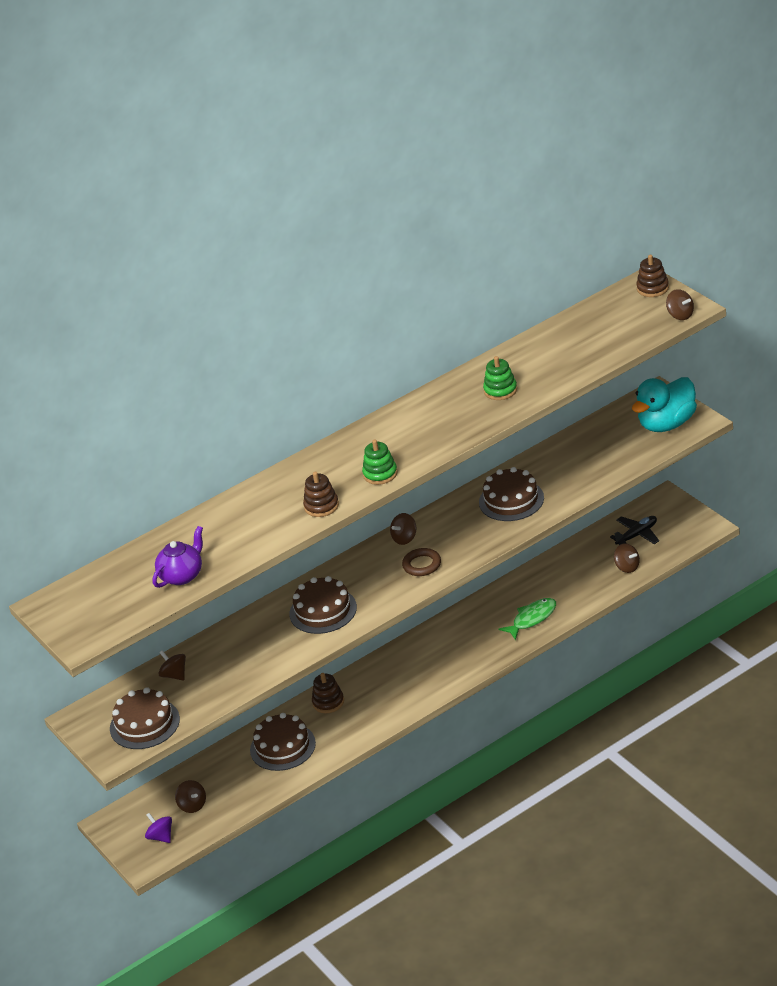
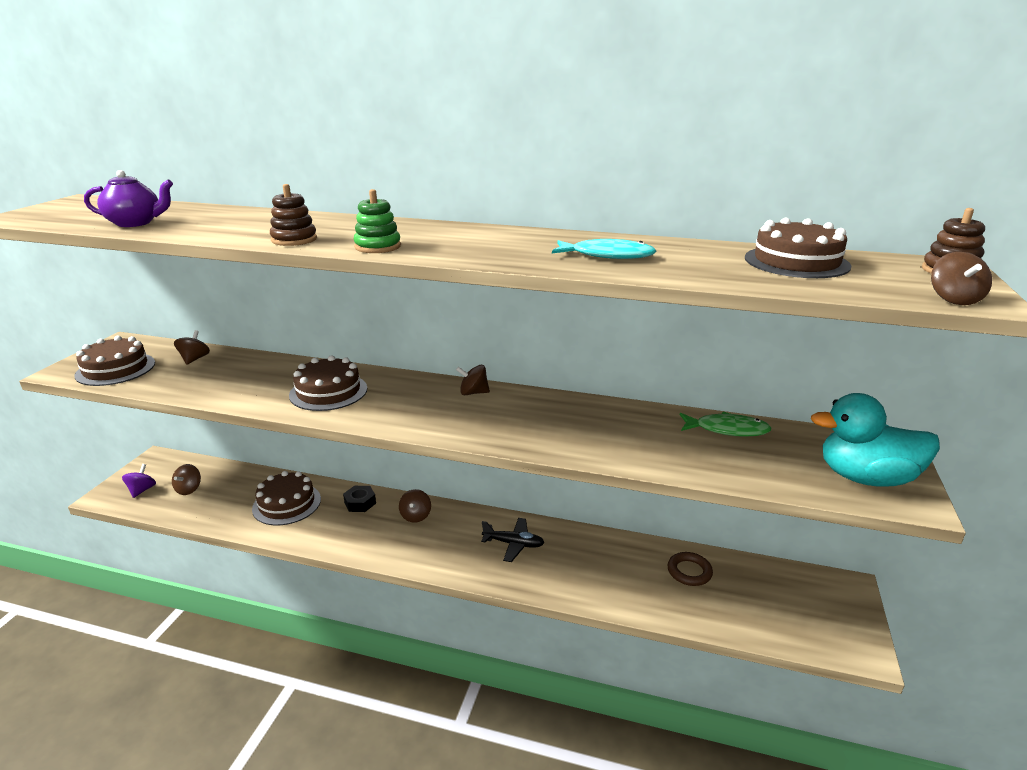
camera: 45 degrees right, 10 degrees down
brown stacking toy [312,673,344,713] -> black nut [343,486,376,512]
brown ring [402,548,441,576] -> brown ring moved to [668,552,713,586]
brown cake [479,467,544,521] -> brown cake moved to [745,218,851,278]
green stacking toy [483,356,517,400] -> turquoise fish [552,239,656,259]
green fish [499,598,556,640] -> green fish moved to [680,412,772,437]
black plane [610,516,659,545] -> black plane moved to [481,518,545,562]
brown spinning top [614,543,640,573] -> brown spinning top moved to [399,489,431,523]

